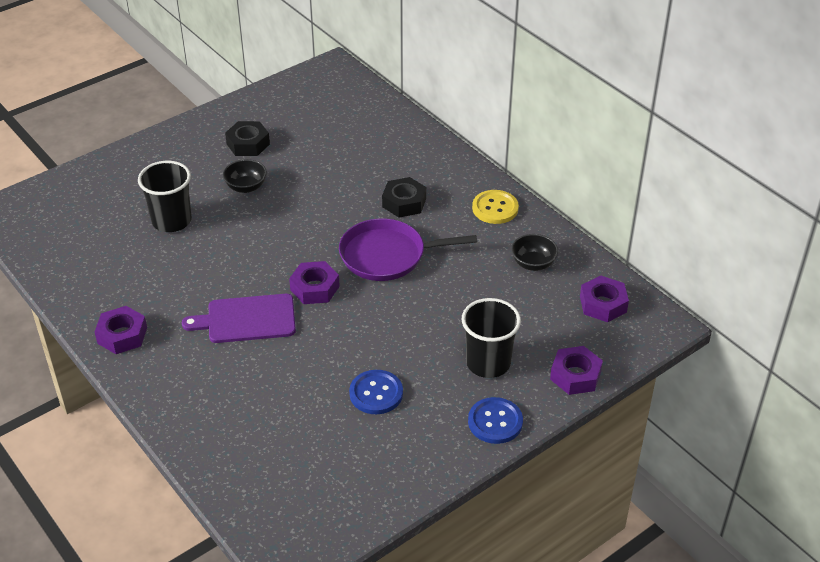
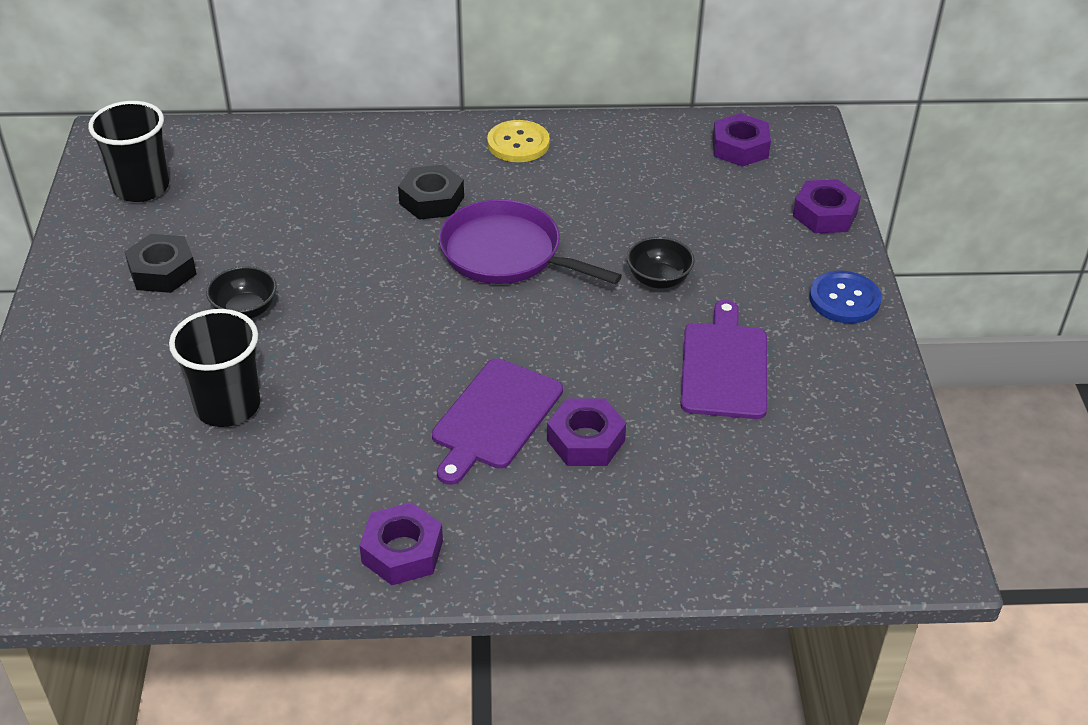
camera: 55 degrees left, 0 degrees up
purple nut [289,261,340,304] -> purple nut moved to [547,398,626,466]
purple pan [339,218,477,281] -> purple pan turned 90 degrees clockwise [439,199,622,284]
blue button [349,370,403,414] -> purple cutting board [680,300,767,419]
black cup [462,298,521,378] -> black cup moved to [88,101,169,202]
black bowl [511,234,558,271] -> black bowl moved to [627,237,695,289]

